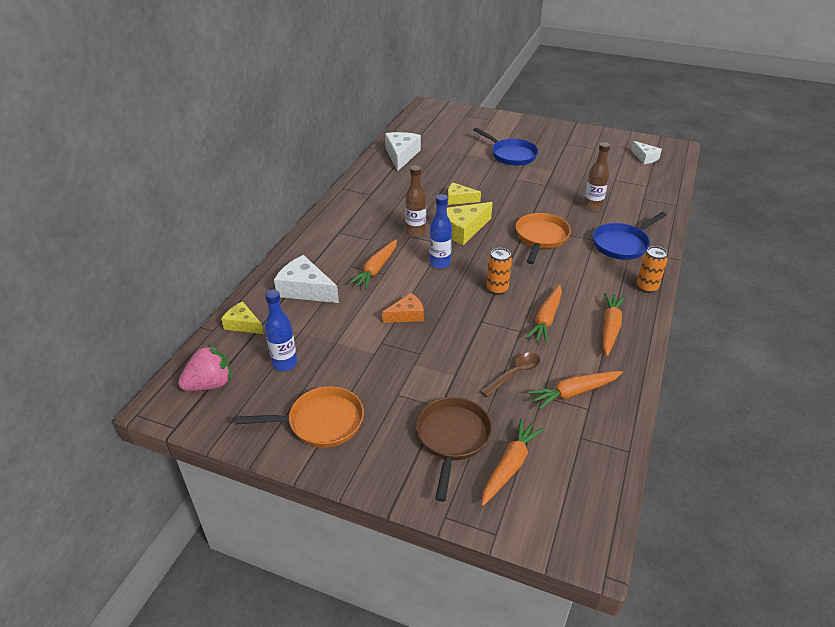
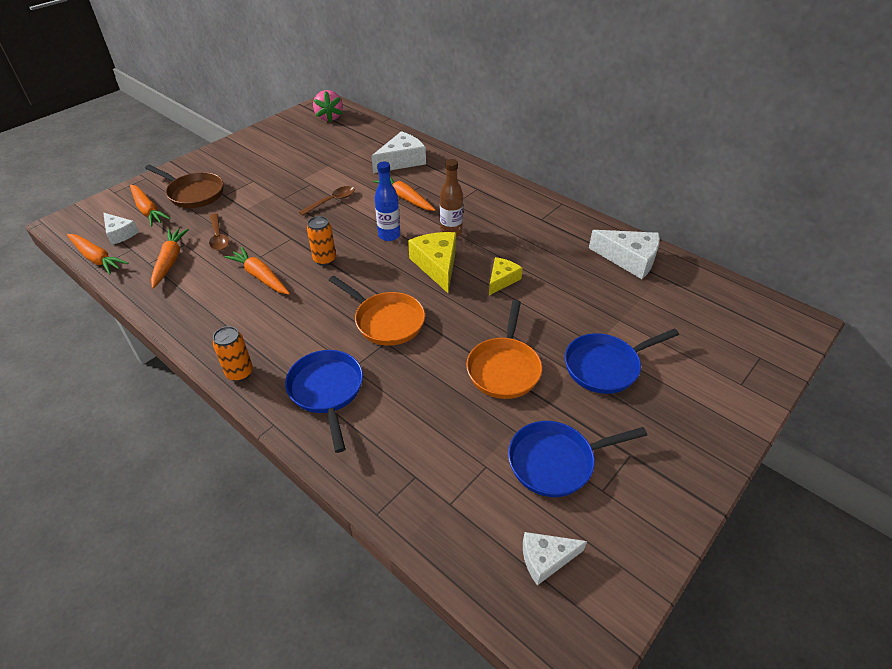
camera: 110 degrees right, 5 degrees up
yellow cheese [221,302,264,334] -> none
orange pan [235,386,364,448] -> orange pan moved to [466,300,542,399]
blue bottle [265,290,297,371] -> none
orange cheese [382,293,424,323] -> brown spoon [299,186,355,216]
brown bottle [583,142,610,212] -> none
orange carrot [603,293,625,356] -> orange carrot moved to [67,234,129,275]
none -> white cheese [103,213,139,245]
none -> blue pan [508,421,647,497]

